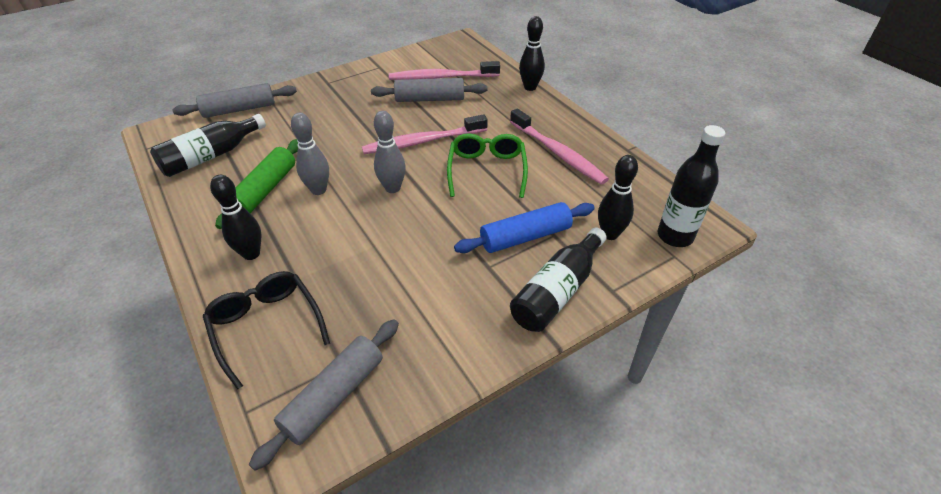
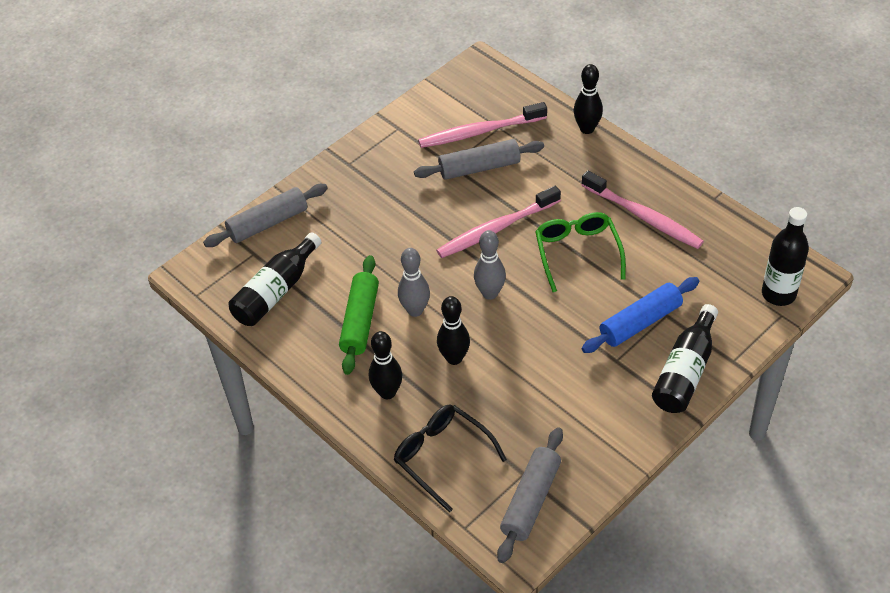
camera: 10 degrees left, 5 degrees up
black bowling pin [598,155,638,240] -> black bowling pin moved to [437,296,470,365]

